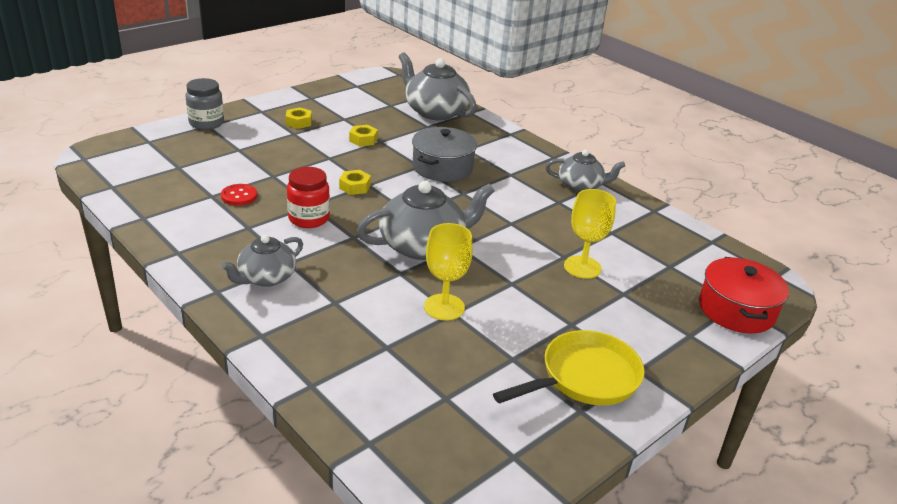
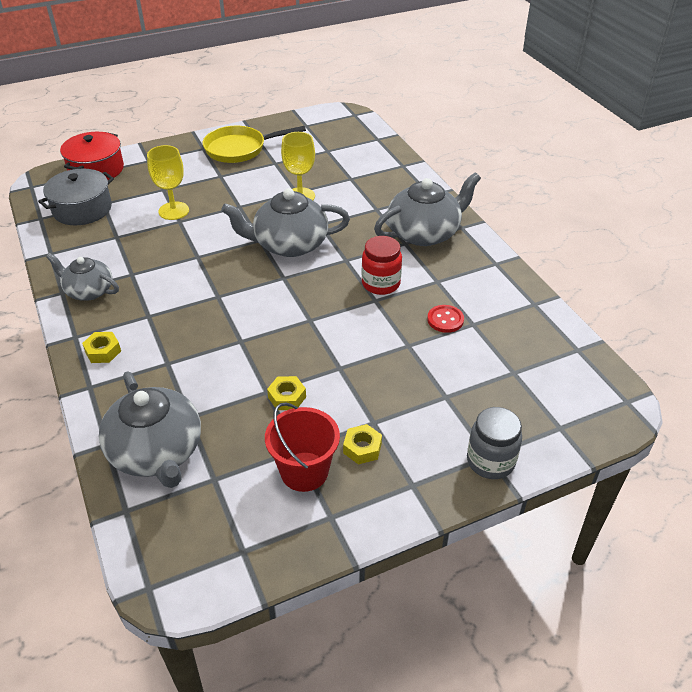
camera: 160 degrees left, 10 degrees up
grey teapot [221,235,303,287] -> grey teapot [374,172,481,246], size x1.61
yellow nut [339,170,371,195] -> yellow nut moved to [82,332,121,363]
grey pot [412,127,477,182] -> grey pot moved to [38,169,114,225]
none -> red bucket [265,402,340,492]

